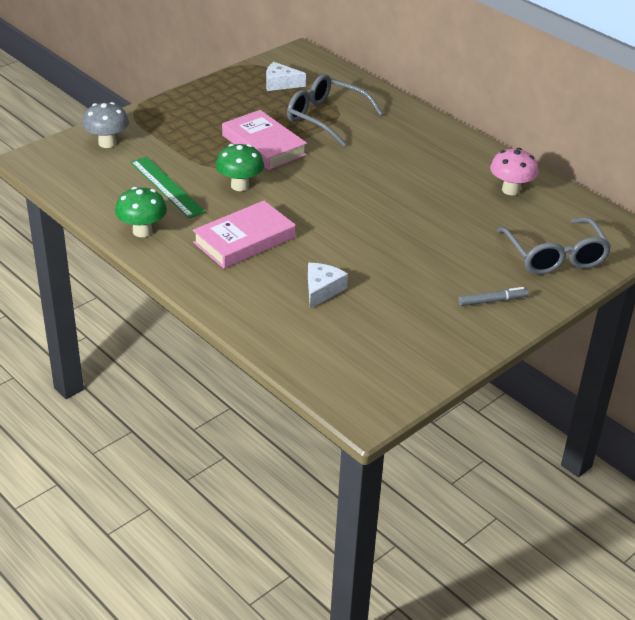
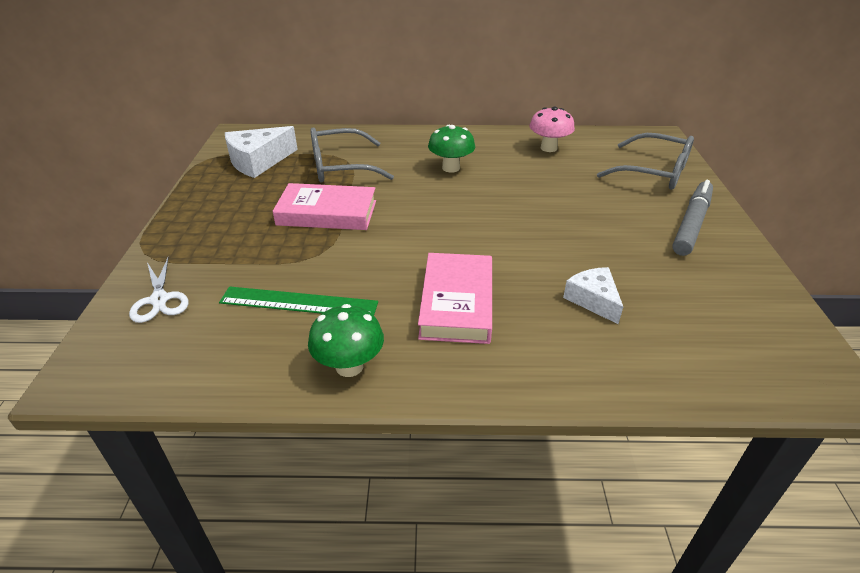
camera: 45 degrees left, 0 degrees up
grey mushroom [82,102,129,148] -> white scissors [129,257,189,323]
green mushroom [216,144,264,191] -> green mushroom moved to [428,125,475,173]
white cheese [266,62,306,91] -> white cheese [225,126,298,178], size x1.59
grey marker [458,287,529,306] -> grey marker [672,180,713,256], size x1.80

